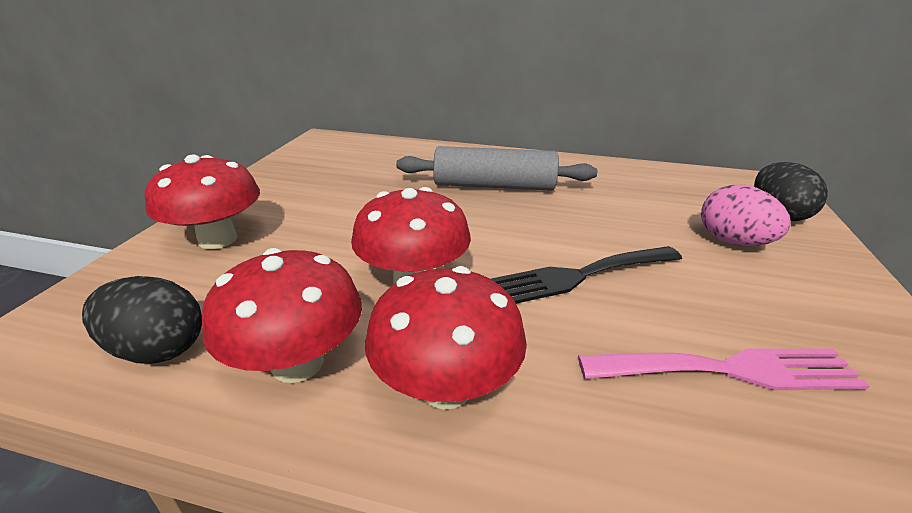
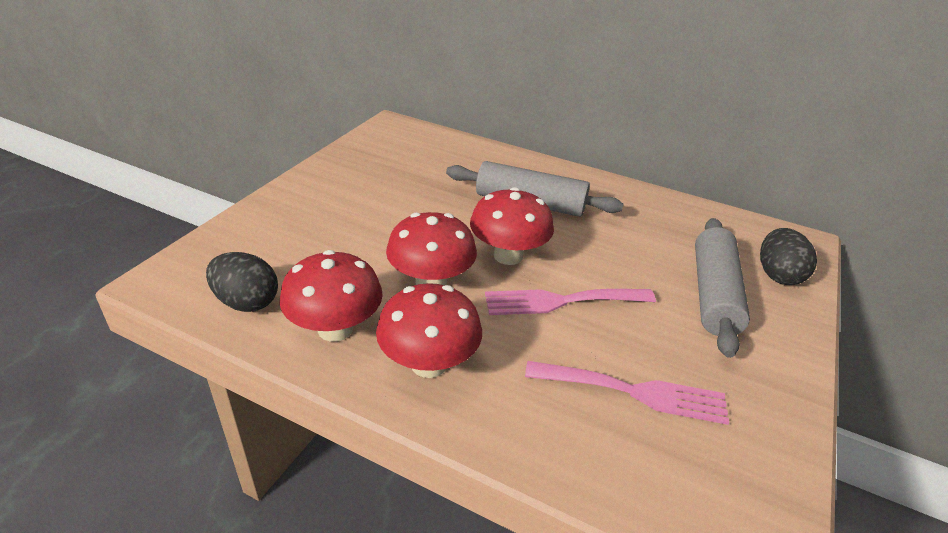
camera: 10 degrees right, 5 degrees up
red mushroom [144,155,260,249] -> red mushroom moved to [470,187,554,265]
black fork [491,246,682,304] -> pink fork [485,289,656,315]
pink egg [701,185,791,246] -> grey rolling pin [695,218,750,358]

